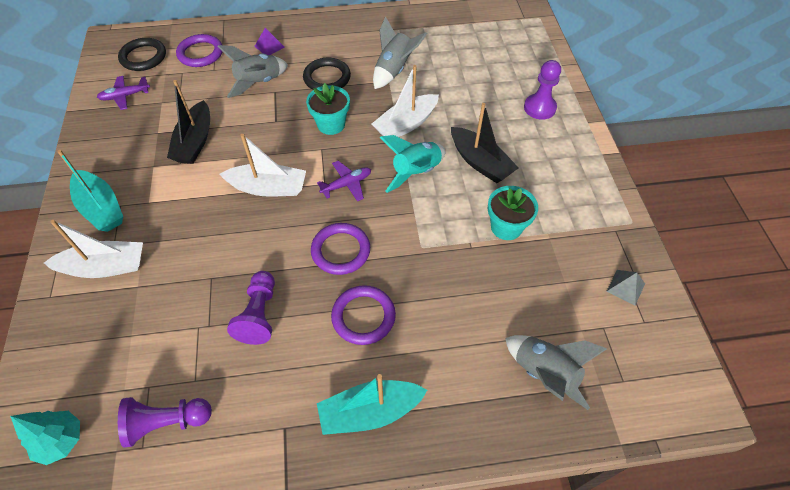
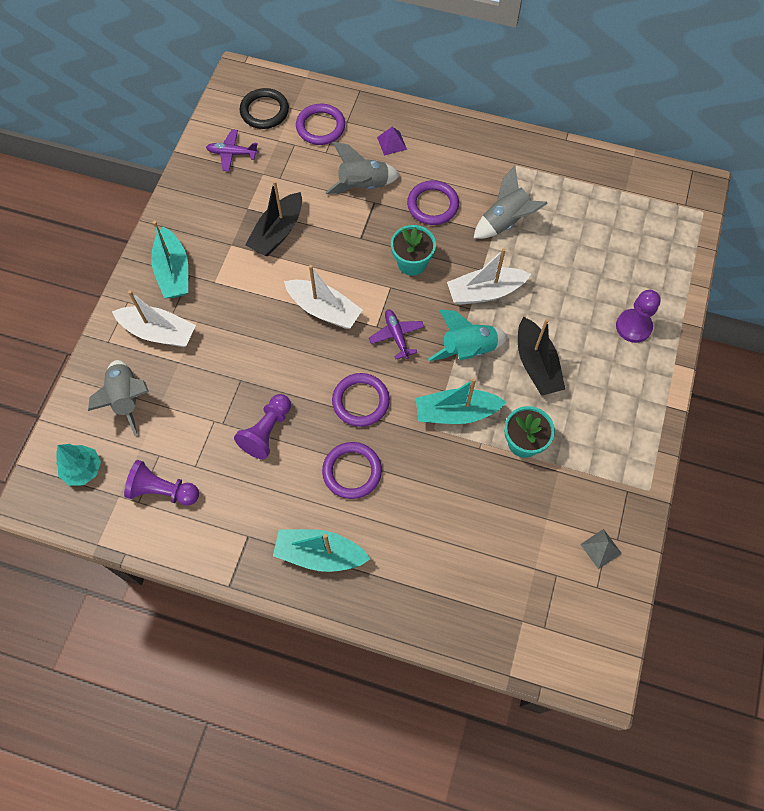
camera: 25 degrees right, 10 degrees up
black ring [303,58,351,90] -> purple ring [407,180,459,225]
purple plane [317,161,371,202] -> purple plane turned 105 degrees counterclockwise [369,309,424,359]
grey rocket [505,335,607,410] -> grey rocket moved to [88,360,149,436]
none -> turquoise boat [416,378,506,424]

